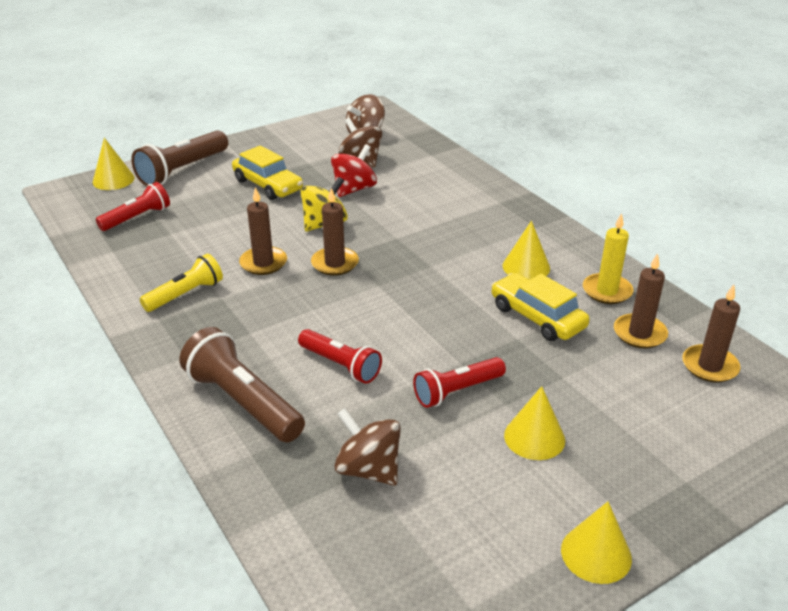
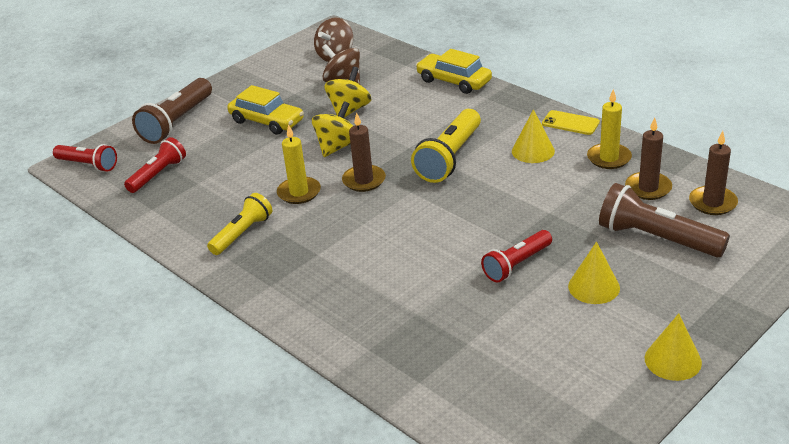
camera: 10 degrees left, 0 degrees up
yellow cone [93,138,135,190] -> none
brown flashlight [180,327,305,442] -> brown flashlight moved to [599,183,730,258]
brown candle [239,187,287,275] -> yellow candle [277,124,321,204]
red flashlight [298,329,382,384] -> red flashlight moved to [53,144,117,172]
red spinning top [331,144,377,197] -> yellow spinning top [324,67,371,118]
brown spinning top [334,408,401,486] -> none
yellow car [491,273,590,341] -> yellow car moved to [416,49,492,94]
none -> yellow flashlight [411,109,481,183]
none -> yellow phone [542,110,600,135]

